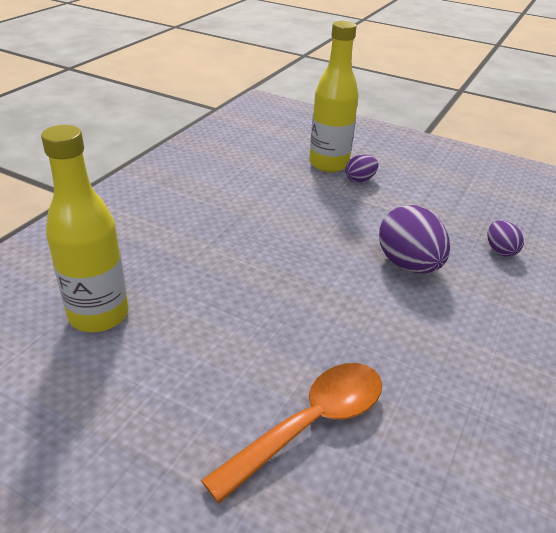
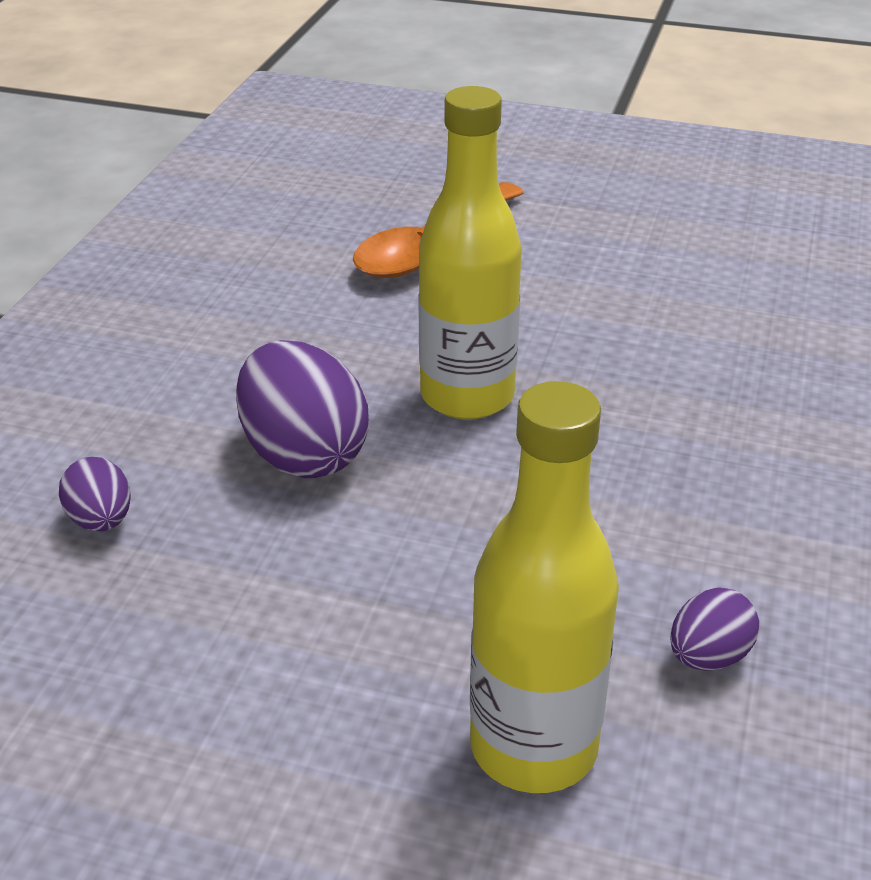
camera: 170 degrees right, 0 degrees up
yellow bottle [41,125,129,332] -> yellow bottle moved to [418,86,522,420]
purple egg [345,155,378,183] -> purple egg moved to [670,588,759,671]

